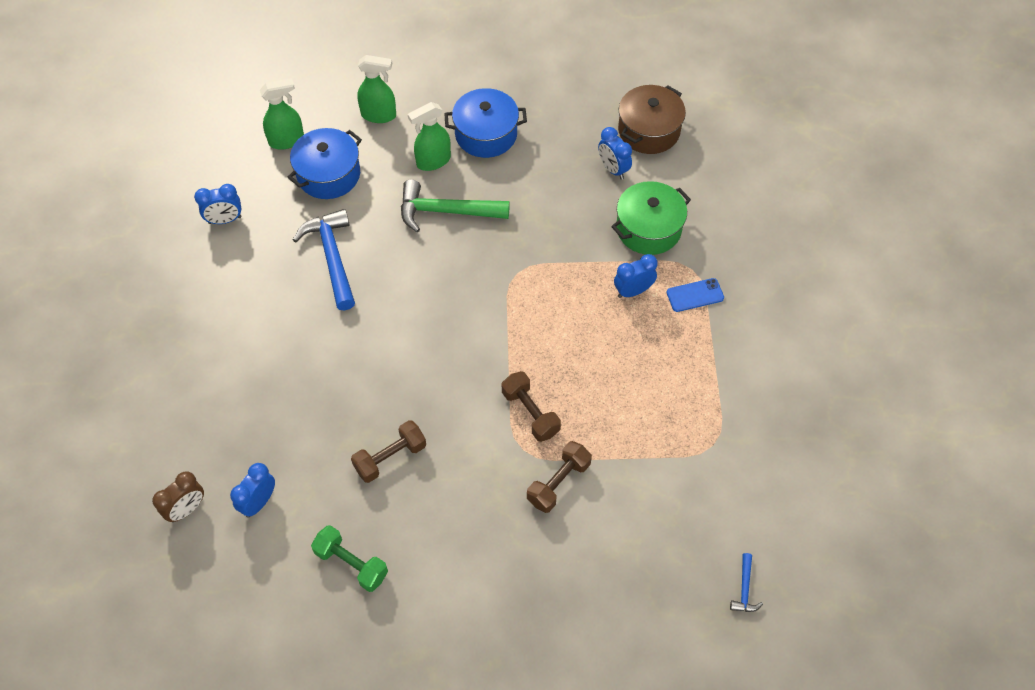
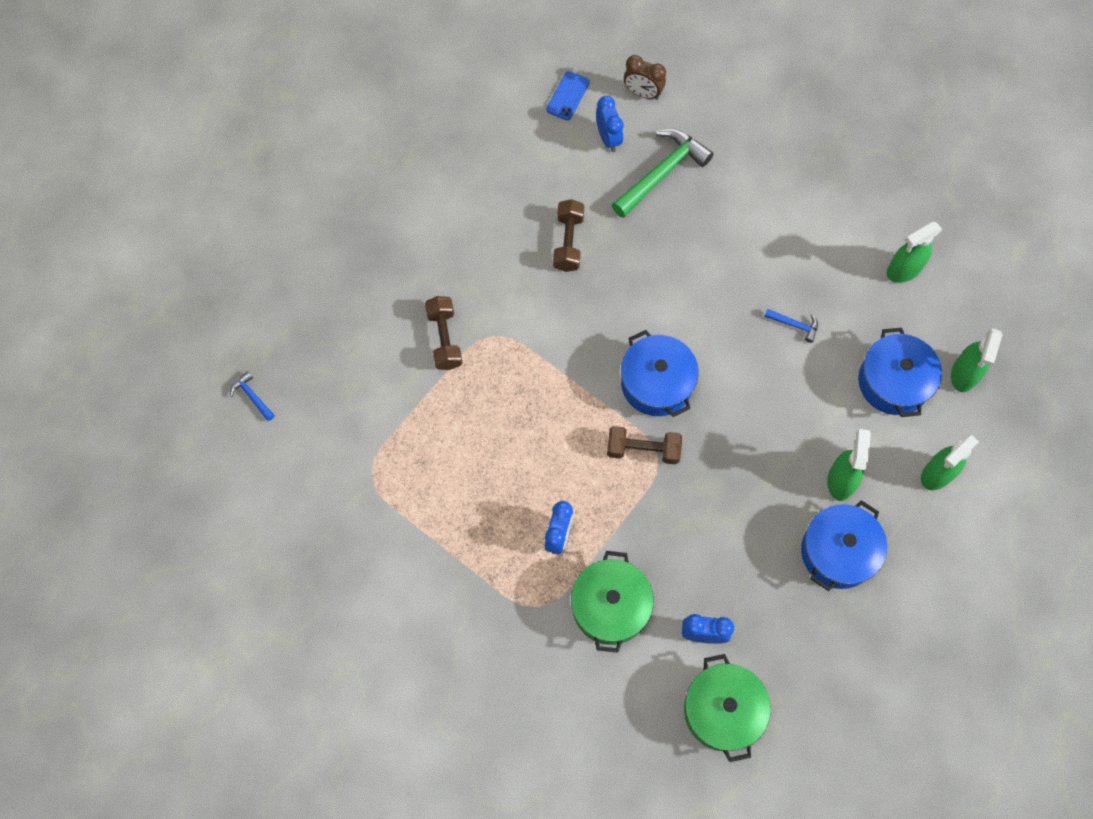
camera: 130 degrees right, 10 degrees up
brown clock [152,471,204,522] -> brown clock turned 60 degrees counterclockwise [624,55,666,100]
blue clock [194,184,242,224] -> green spray bottle [887,222,942,283]
blue hammer [293,209,355,311] -> blue hammer [764,309,818,343], size x0.46
green dumbbell [311,525,388,592] -> none
green hammer [401,180,510,232] -> green hammer moved to [612,129,714,218]
brown dumbbell [502,371,561,442] -> brown dumbbell moved to [607,426,682,465]
brown pot [618,85,686,154] -> green pot [684,654,771,762]
blue phone [666,278,724,312] -> blue phone moved to [546,71,590,120]
none -> blue pot [621,330,699,417]

